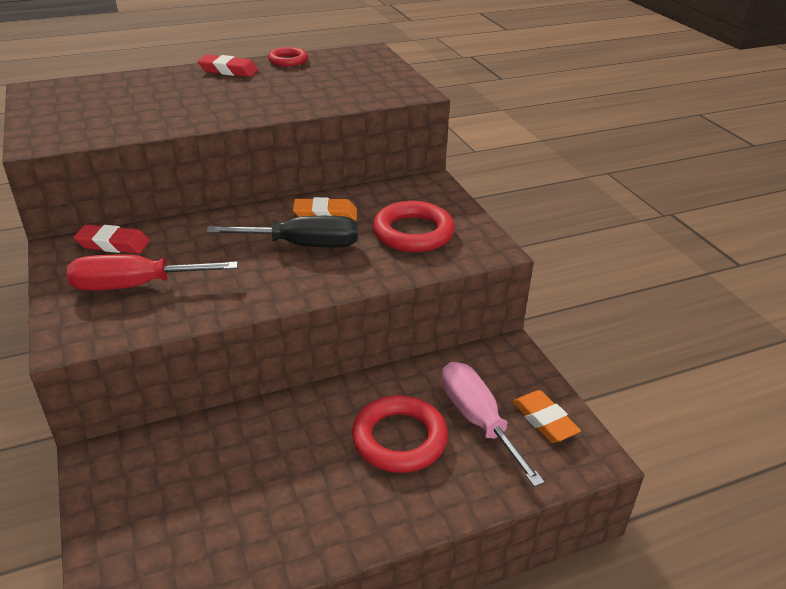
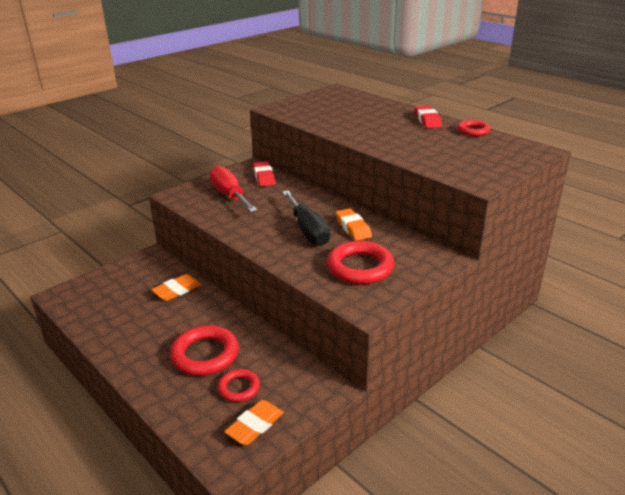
camera: 70 degrees right, 5 degrees down
pink screwdriver [441,362,545,487] -> red ring [218,369,260,402]
none -> orange eraser [151,274,201,301]

